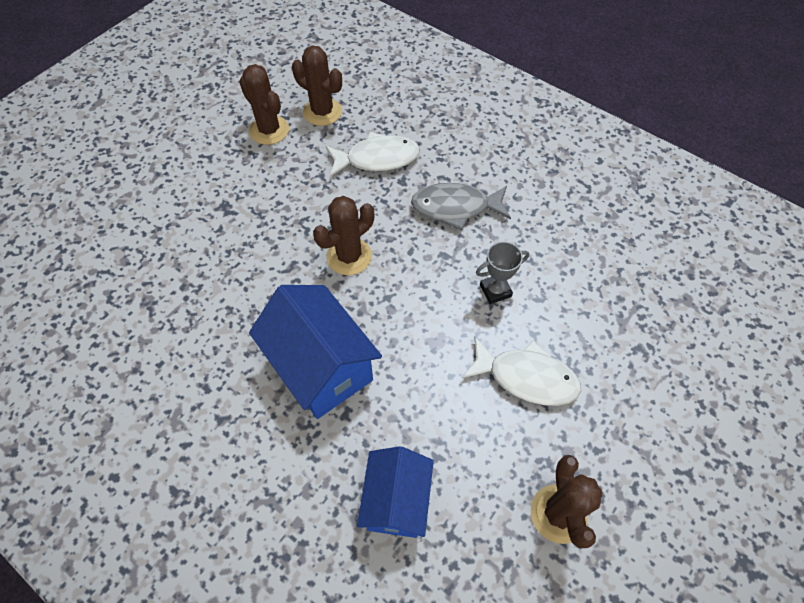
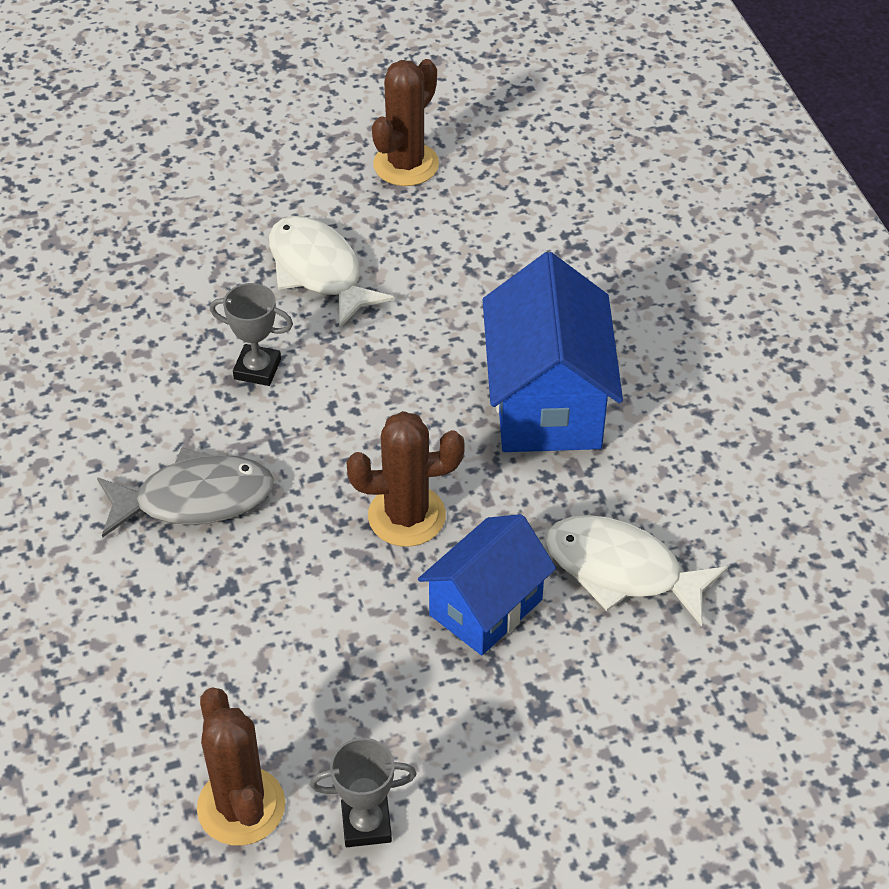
camera: 145 degrees left, 10 degrees down
brown cactus [239,64,289,145] -> grey trophy [310,738,417,847]
white fish [326,132,420,177] -> white fish moved to [545,515,728,627]
blue house [357,446,434,538] -> blue house moved to [418,514,556,655]
grey fish [411,183,511,230] -> grey fish turned 45 degrees counterclockwise [97,448,274,538]

